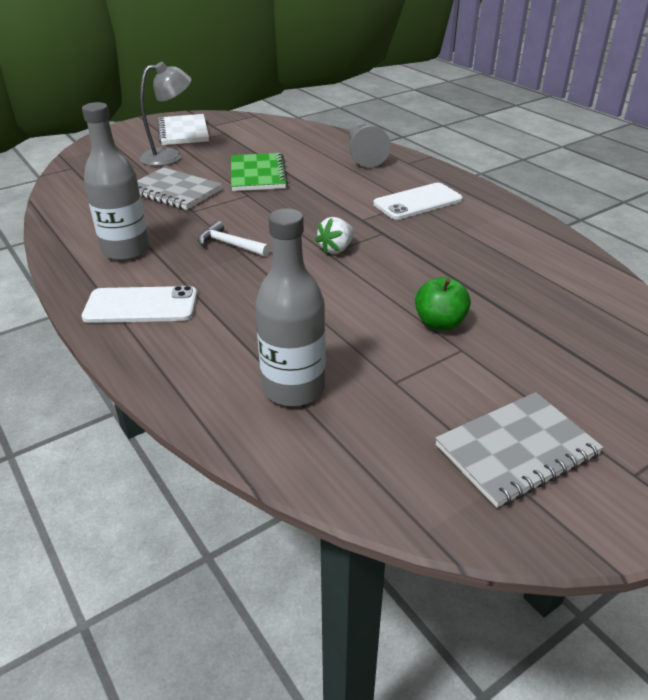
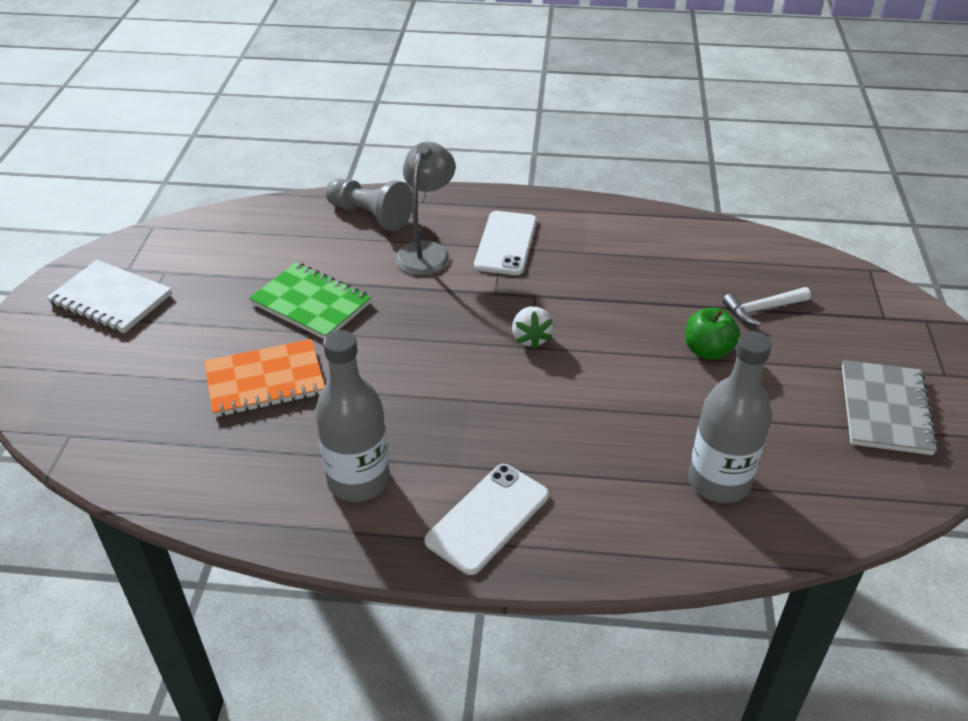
camera: 50 degrees left, 5 degrees up
grey notebook [137,167,222,210] -> orange notebook [204,339,325,417]
grey lamp [139,62,192,166] -> grey lamp moved to [395,142,456,275]
white hammer [198,221,270,257] -> white hammer moved to [723,287,811,325]

